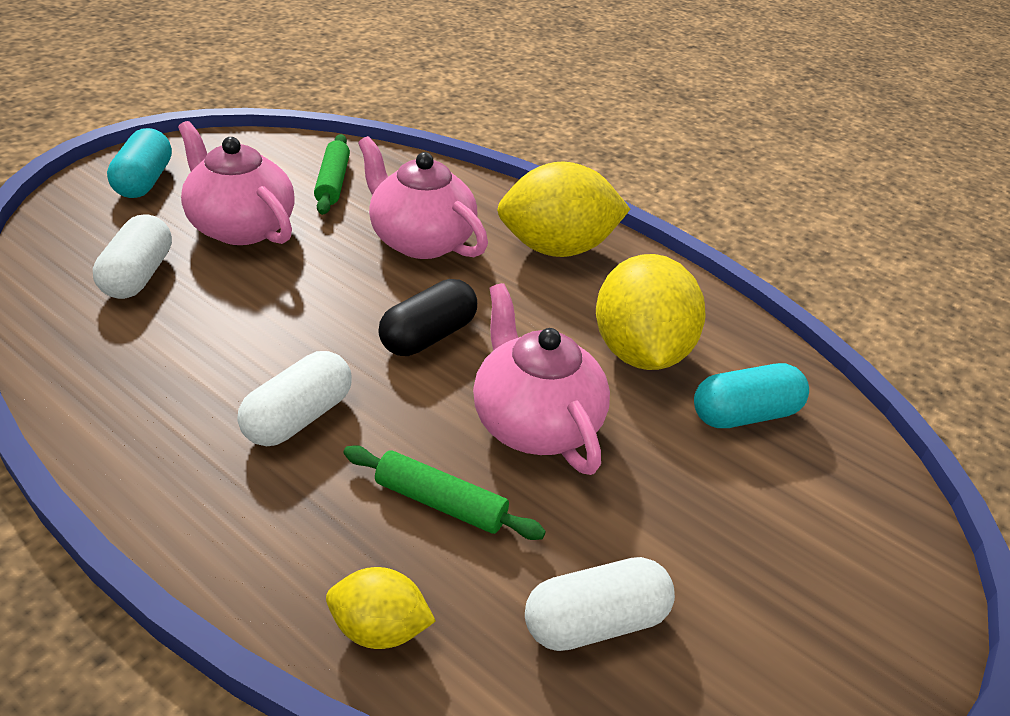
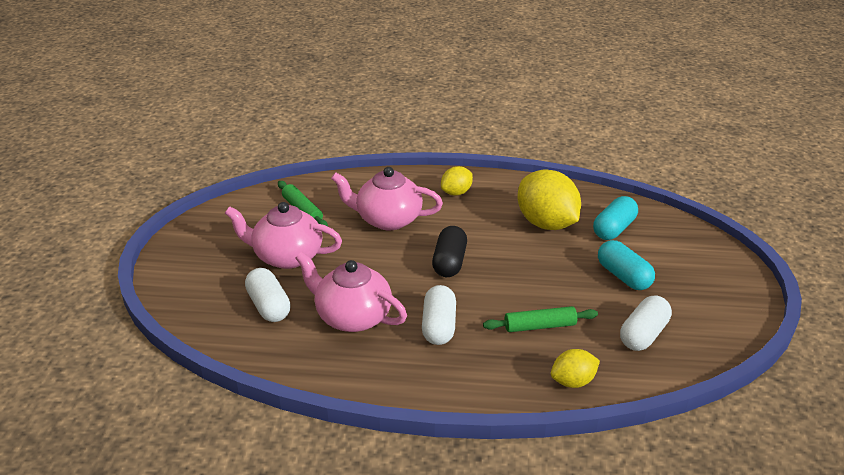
camera: 30 degrees left, 5 degrees down
turquoise capsule [107,128,172,198] -> turquoise capsule moved to [598,240,655,290]
pink teapot [473,283,610,475] -> pink teapot moved to [295,252,407,332]
yellow lemon [497,161,630,257] -> yellow lemon [441,166,473,196], size x0.52

